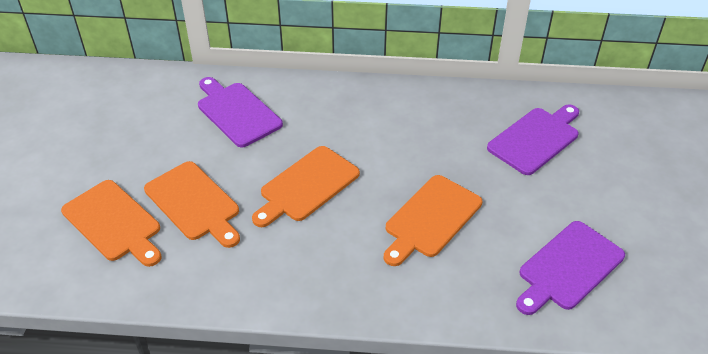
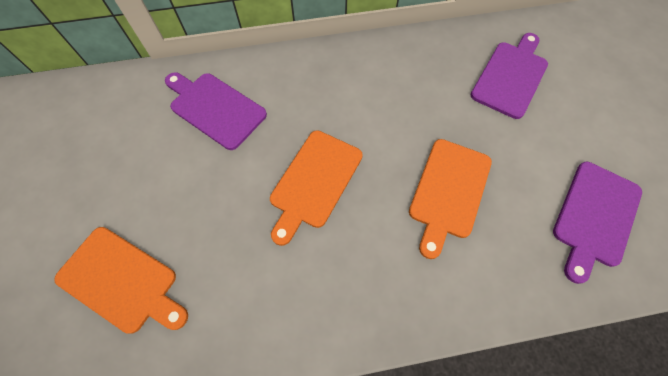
camera: 15 degrees left, 20 degrees up
orange cutting board [144,161,240,248] -> none

